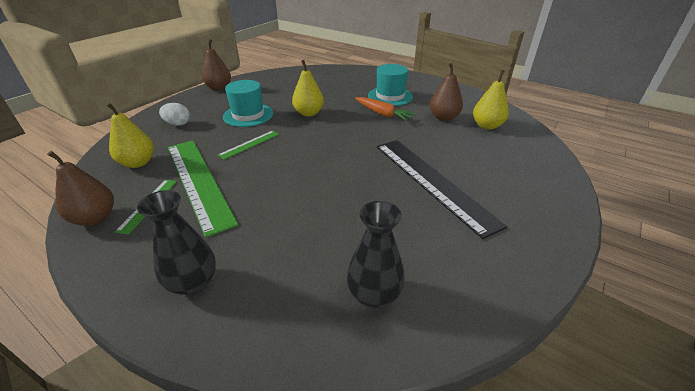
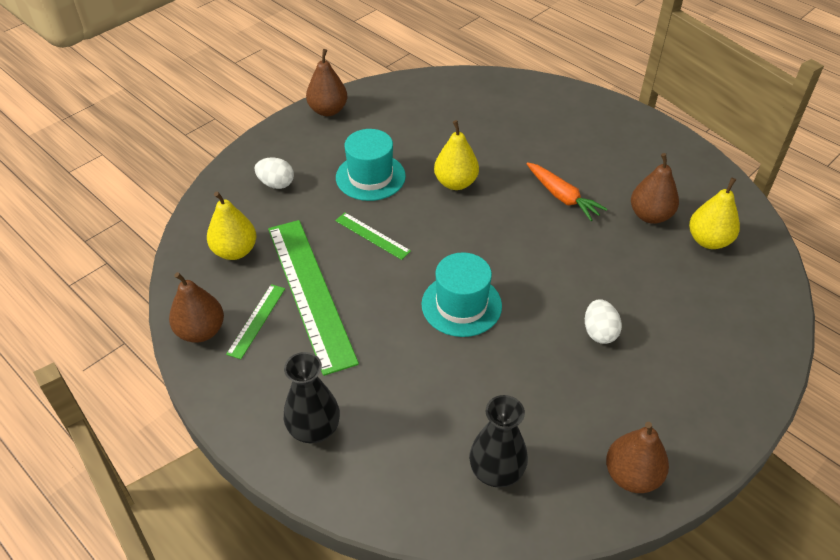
camera: 10 degrees right, 10 degrees up
green ruler [218,130,279,160] -> green ruler turned 75 degrees clockwise [335,213,411,260]
turquoise hat [368,64,413,106] -> turquoise hat moved to [421,252,502,337]
black ruler [377,140,507,239] -> white egg [585,299,622,344]
none -> brown pear [606,422,669,493]

